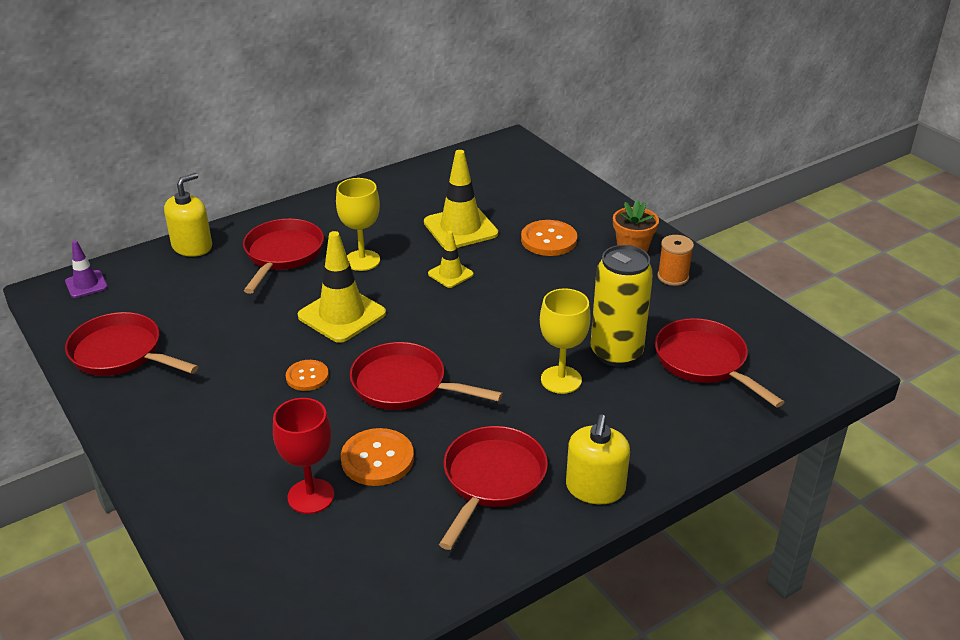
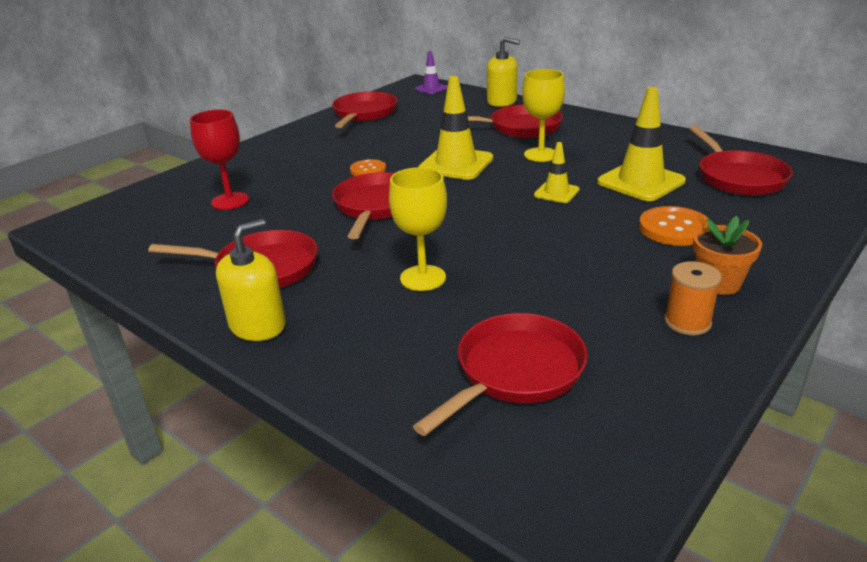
camera: 75 degrees right, 5 degrees down
orange button [341,428,414,486] -> none
yellow soap dispenser [566,415,630,504] -> yellow soap dispenser turned 135 degrees clockwise [216,219,286,341]
yellow can [590,245,653,367] -> none
none -> red pan [689,125,793,196]

